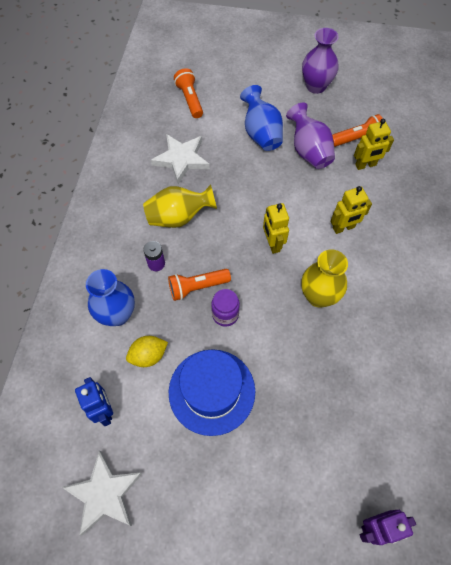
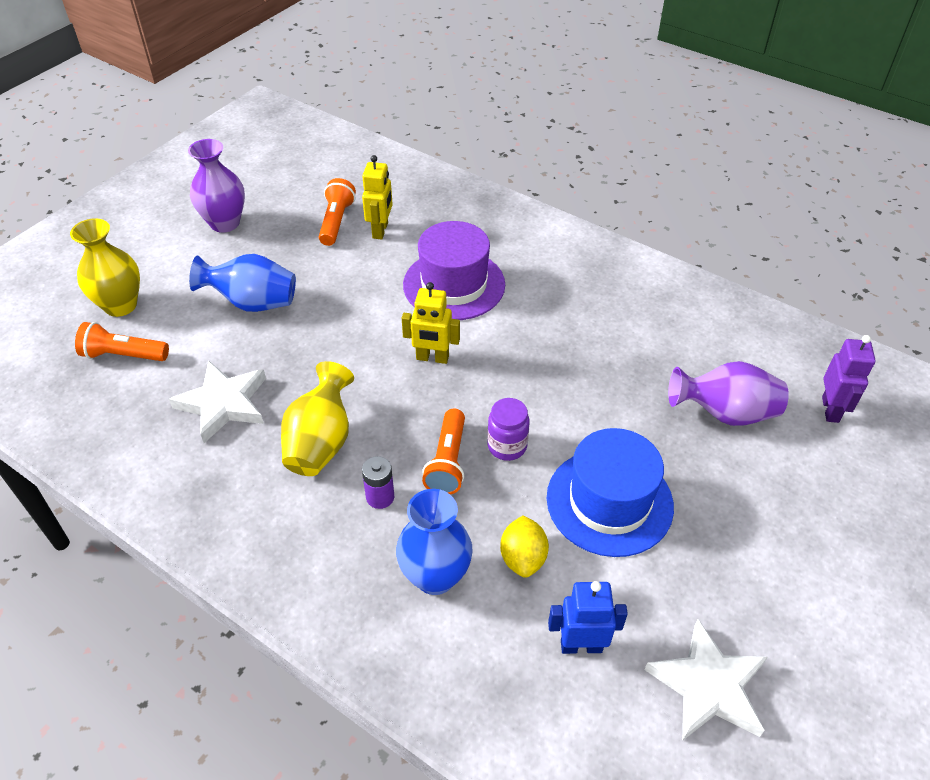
camera: 65 degrees left, 15 degrees down
purple vase [286,102,335,169] -> purple vase moved to [668,361,789,426]
yellow vase [301,249,348,308] -> yellow vase moved to [70,218,140,317]
yellow robot [331,186,372,234] -> purple hat [403,221,505,320]

